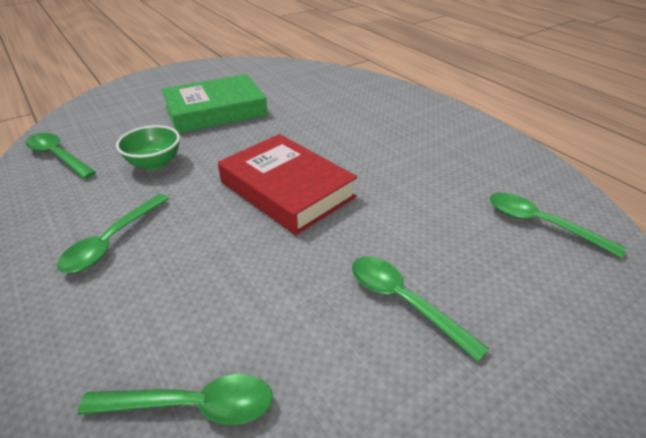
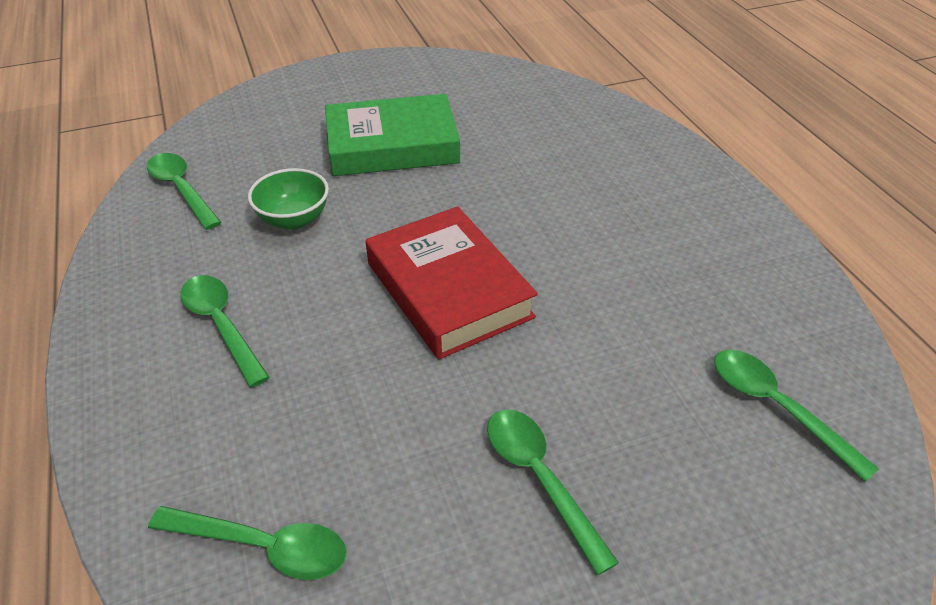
camera: 15 degrees right, 5 degrees up
green spoon [57,194,169,273] -> green spoon turned 105 degrees clockwise [180,275,270,387]

